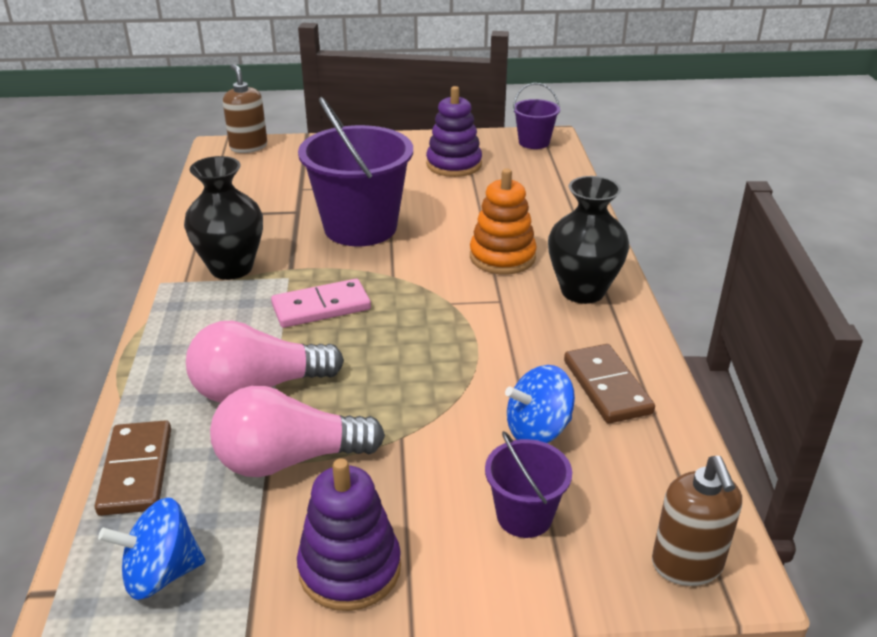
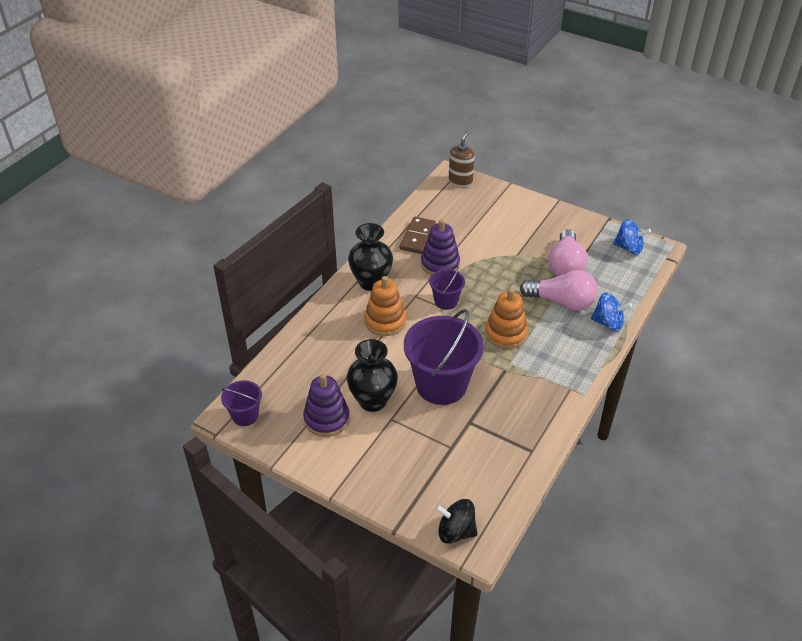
camera: 145 degrees left, 10 degrees up
brown domino [95,420,171,516] -> none
black vase [184,156,263,280] -> black vase moved to [347,339,398,412]
pink light bulb [210,386,385,477] -> pink light bulb turned 75 degrees clockwise [548,229,588,276]
brown soap dispenser [223,64,267,153] -> black spinning top [435,499,478,544]
pink domino [271,279,371,328] -> orange stacking toy [485,289,528,349]
purple stacking toy [297,458,401,611] -> purple stacking toy moved to [421,219,460,275]
purple bucket [485,431,572,538] -> purple bucket moved to [429,266,465,310]
blue spinning top [505,365,575,443] -> blue spinning top moved to [591,293,632,331]

